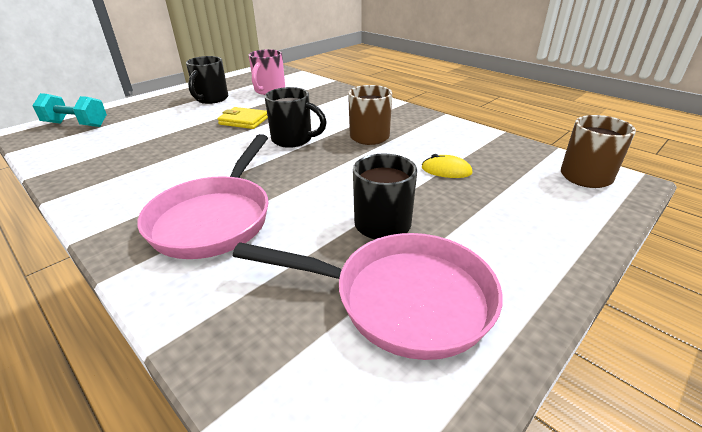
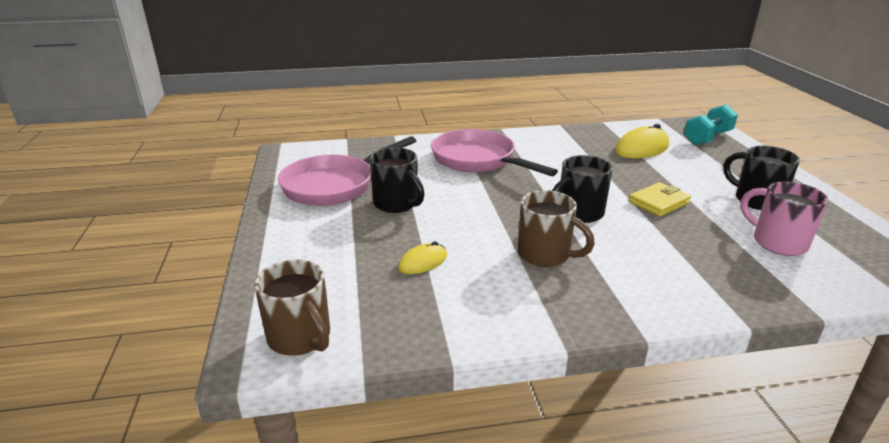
camera: 125 degrees right, 5 degrees down
none -> yellow mouse [615,124,669,158]

